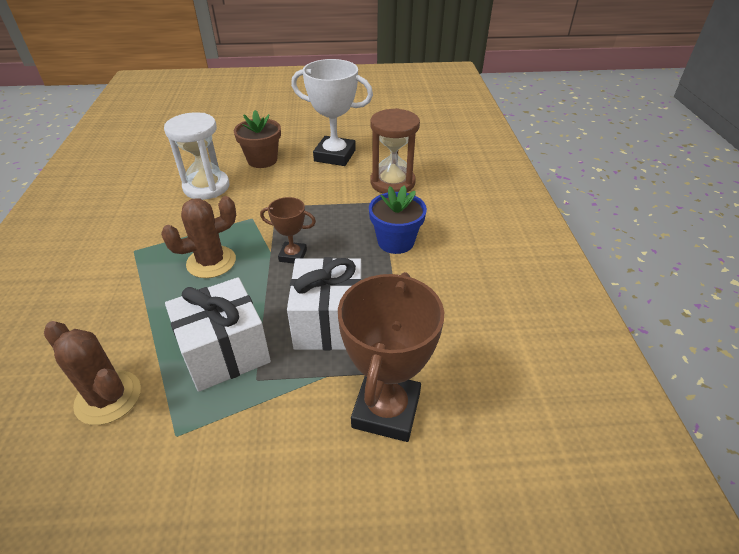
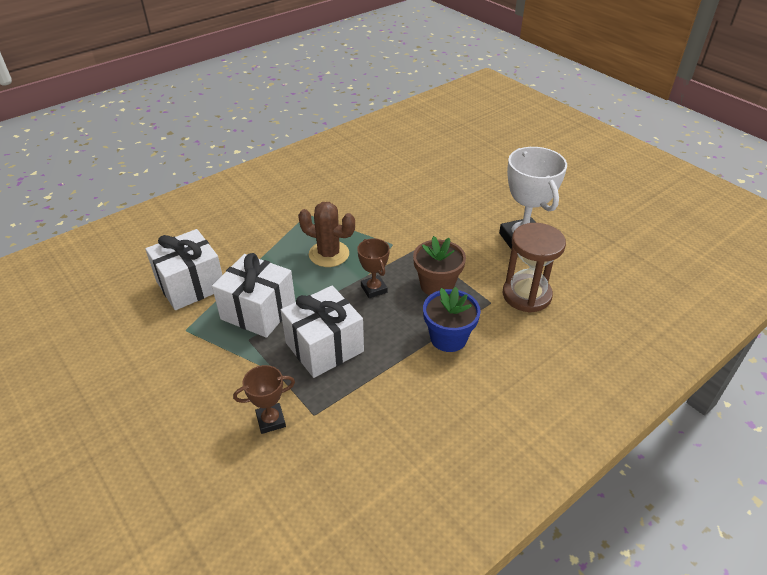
camera: 55 degrees right, 0 degrees up
brown cactus [44,321,141,425] -> white gift [145,229,222,310]
white hourglass [164,112,230,200] -> none
brown flower pot [234,110,281,168] -> brown flower pot moved to [413,236,466,295]
brown trophy [338,272,444,442] -> brown trophy [233,365,295,434], size x0.54

